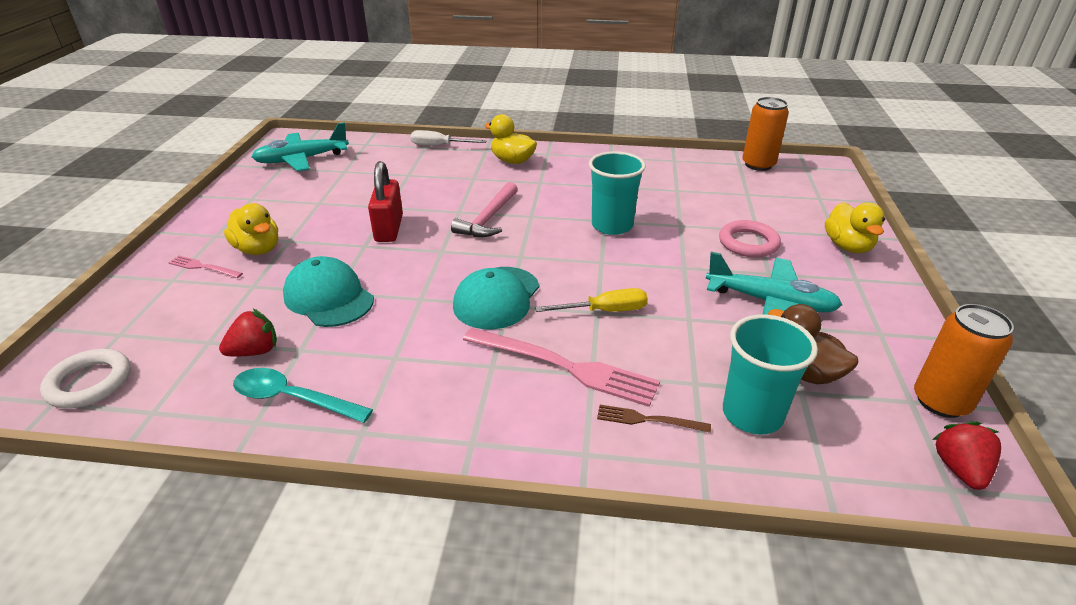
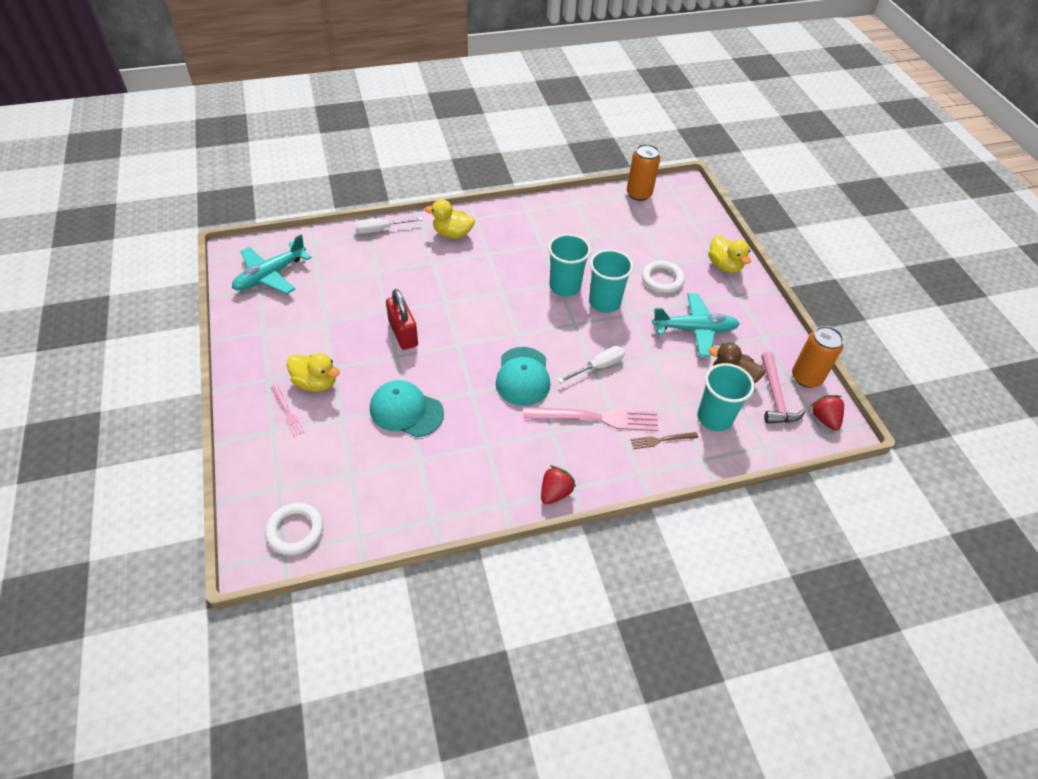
camera: 25 degrees left, 15 degrees up
pink fork [168,255,243,278] -> pink fork turned 120 degrees counterclockwise [271,385,304,437]
red strawberry [219,309,277,357] -> red strawberry moved to [541,465,576,505]
turquoise spoon [233,368,373,423] -> none
pink hammer [451,182,518,237] -> pink hammer moved to [761,352,806,424]
yellow screwdriver [535,288,648,312] -> white screwdriver [558,346,625,383]
pink ring [719,220,781,257] -> white ring [642,261,685,293]
none -> turquoise cup [589,249,633,313]

